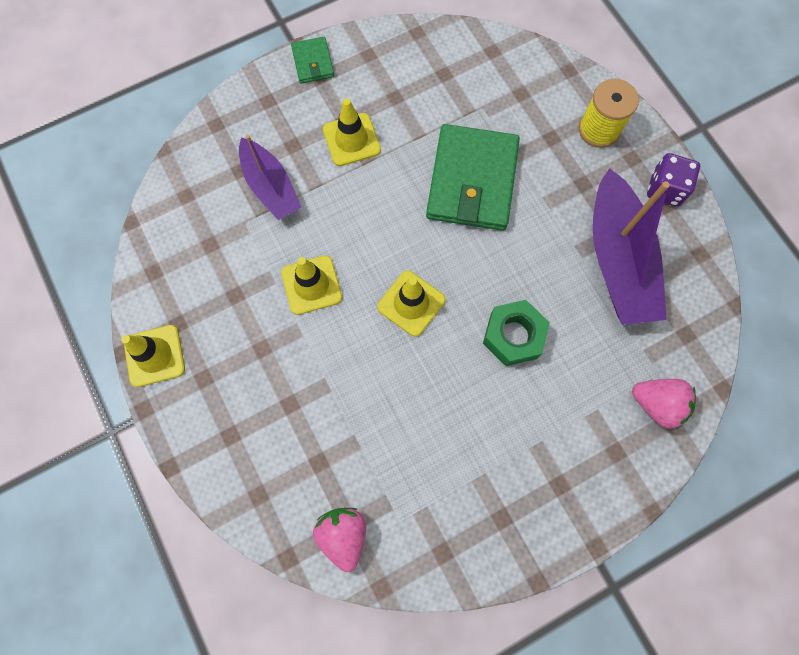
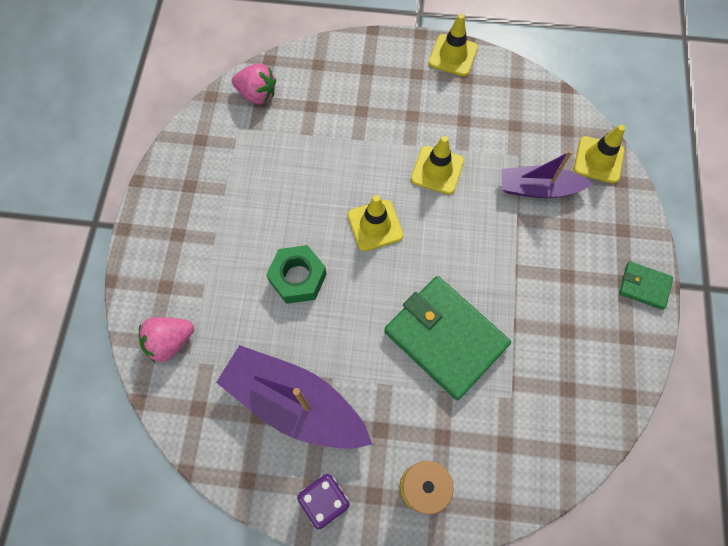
camera: 125 degrees right, 5 degrees down
yellow traffic cone [323,98,381,166] -> yellow traffic cone moved to [574,125,625,184]

